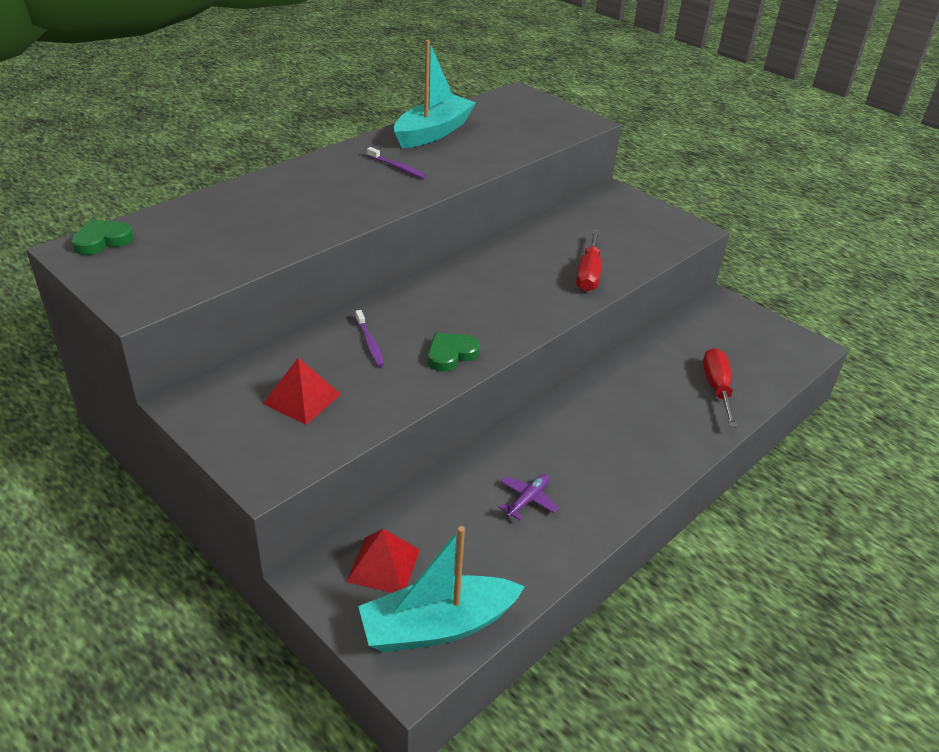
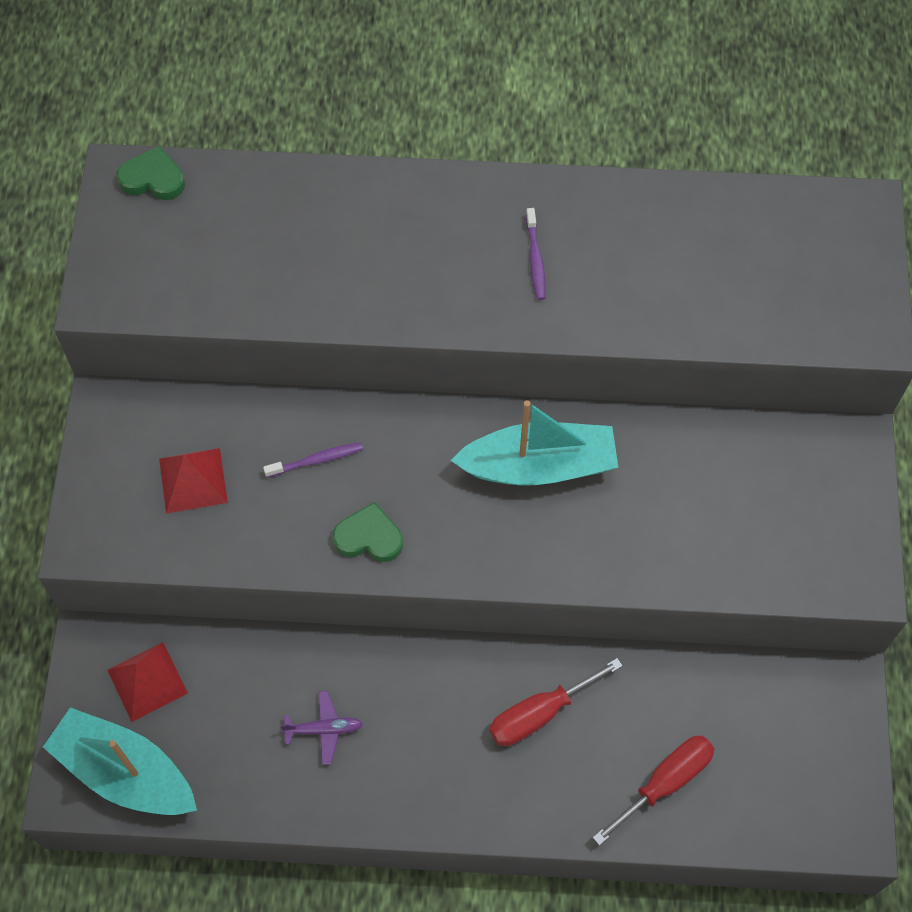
camera: 50 degrees right, 25 degrees up
purple toothbrush [355,310,384,367] -> purple toothbrush turned 135 degrees counterclockwise [263,442,363,477]
turquoise boat [394,40,476,148] -> turquoise boat moved to [451,400,618,485]
red screwdriver [576,229,601,292] -> red screwdriver moved to [490,658,622,746]

